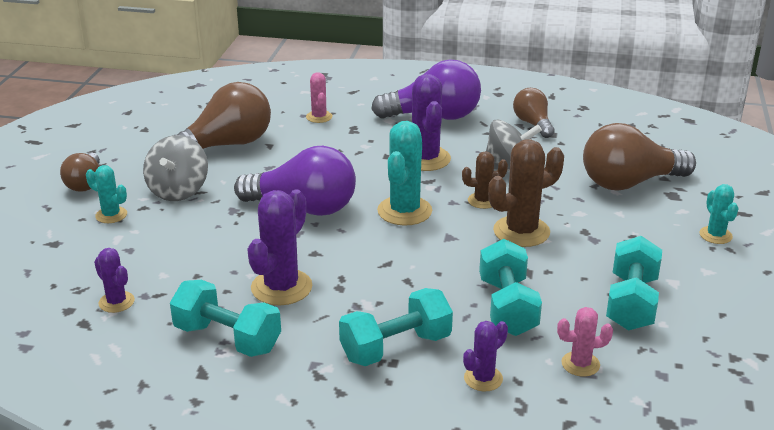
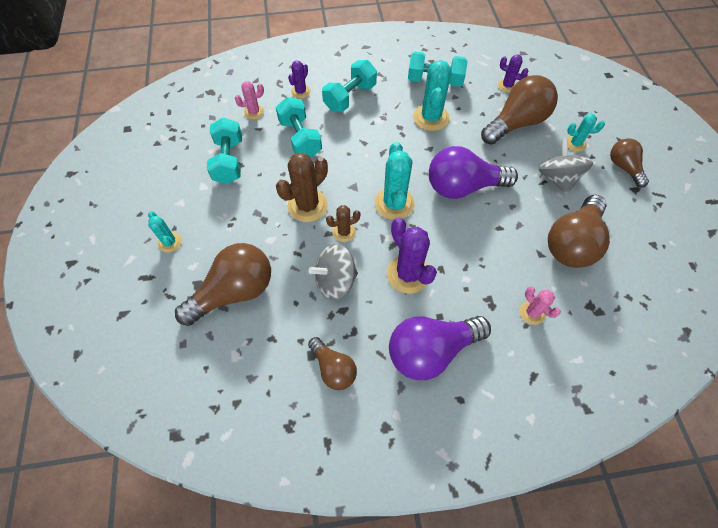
camera: 160 degrees right, 30 degrees up
purple cactus [247,190,312,306] -> turquoise cactus [413,60,451,131]
none -> brown light bulb [481,75,558,145]

